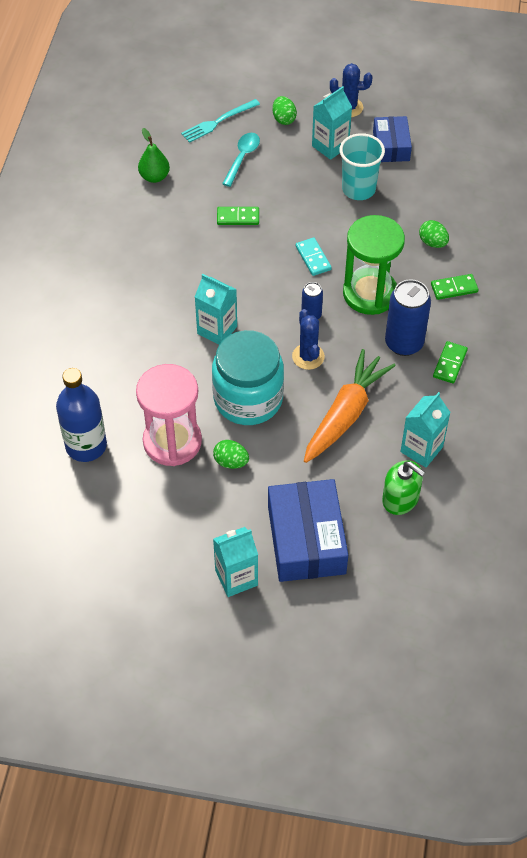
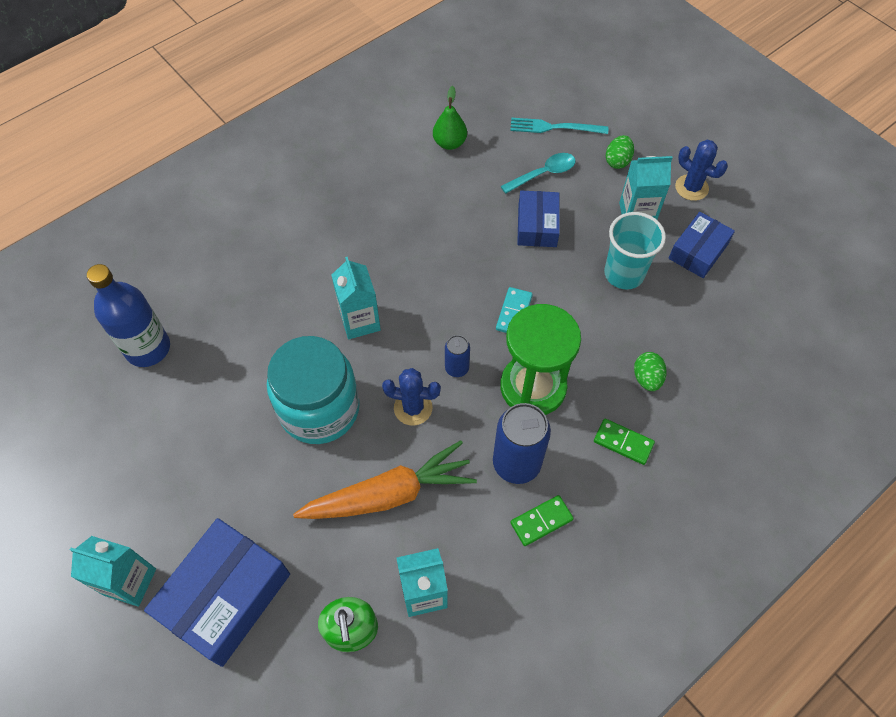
camera: 40 degrees right, 5 degrees up
pink hourglass [136,364,202,466] -> none
green egg [213,440,249,469] -> none
green domino [217,207,259,225] -> none
blue cactus [292,309,325,370] -> blue cactus turned 75 degrees clockwise [382,368,441,426]
none -> blue box [517,191,560,247]

